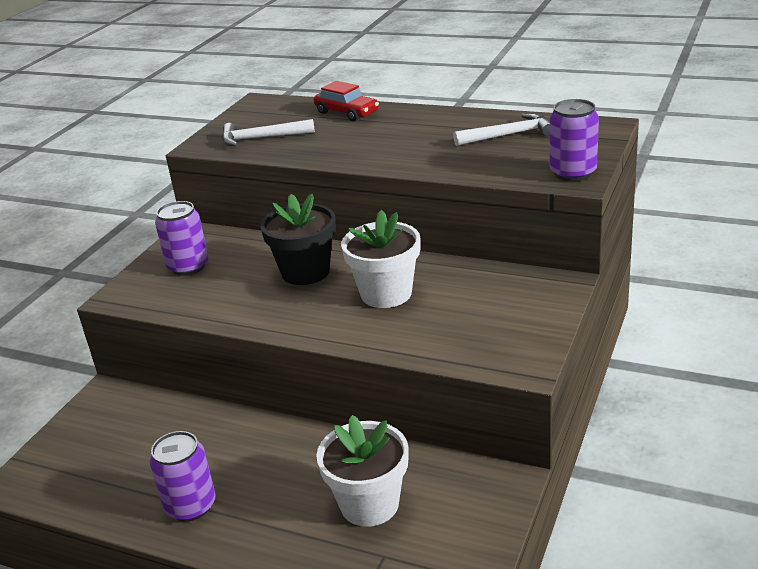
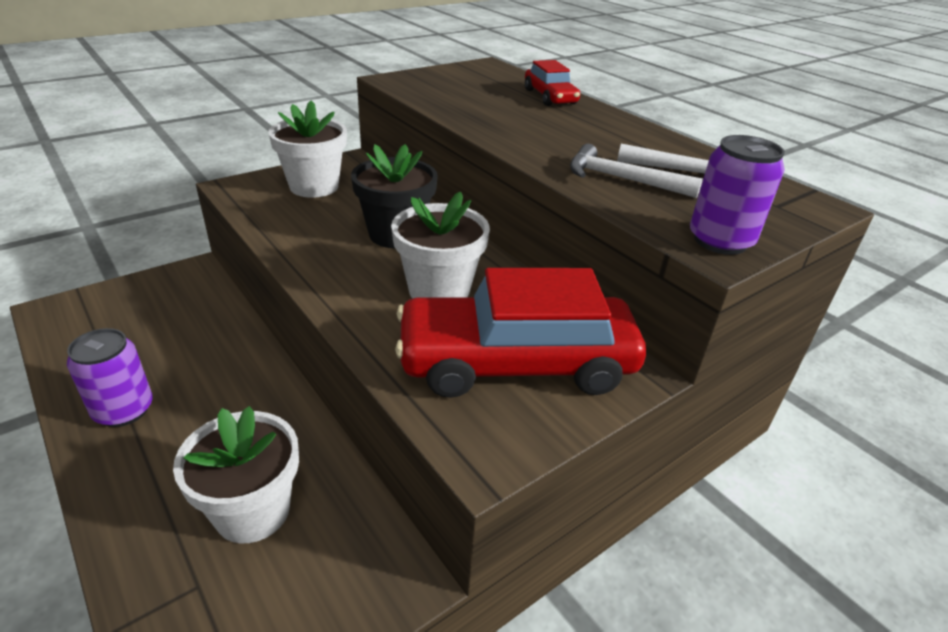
camera: 25 degrees right, 5 degrees up
purple can [155,201,209,276] -> white flower pot [268,100,347,198]
white hammer [222,119,315,146] -> white hammer moved to [570,144,703,198]
none -> red car [395,268,646,398]

